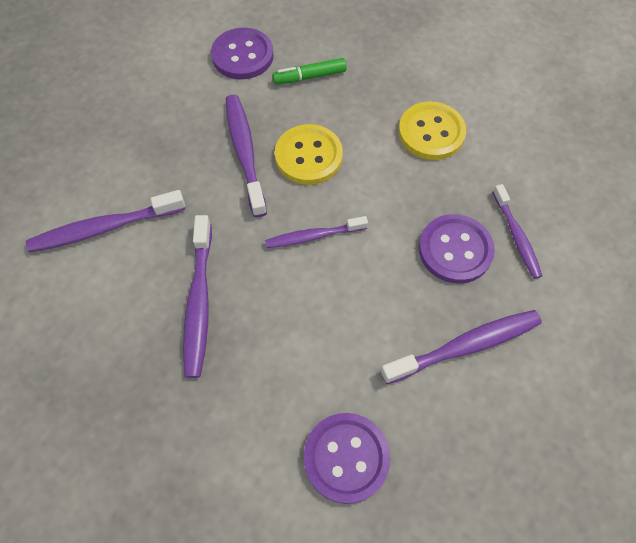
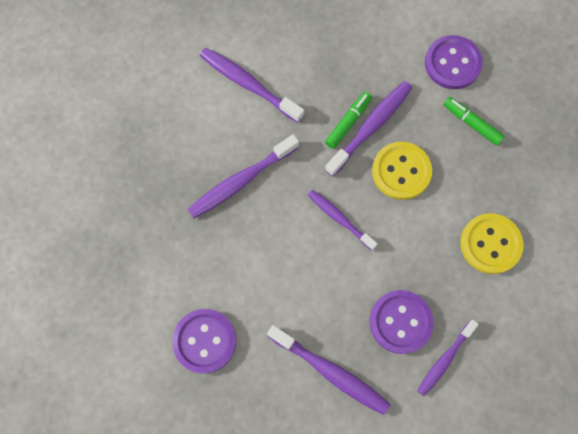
camera: 55 degrees right, 10 degrees up
none -> green marker [325,92,372,149]

